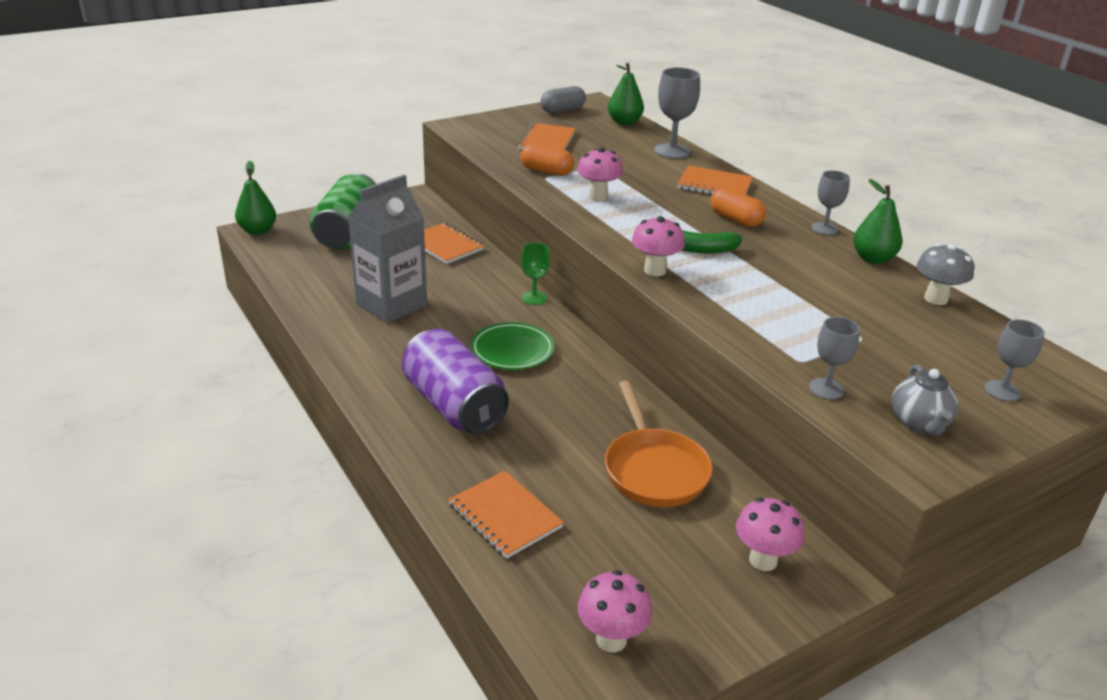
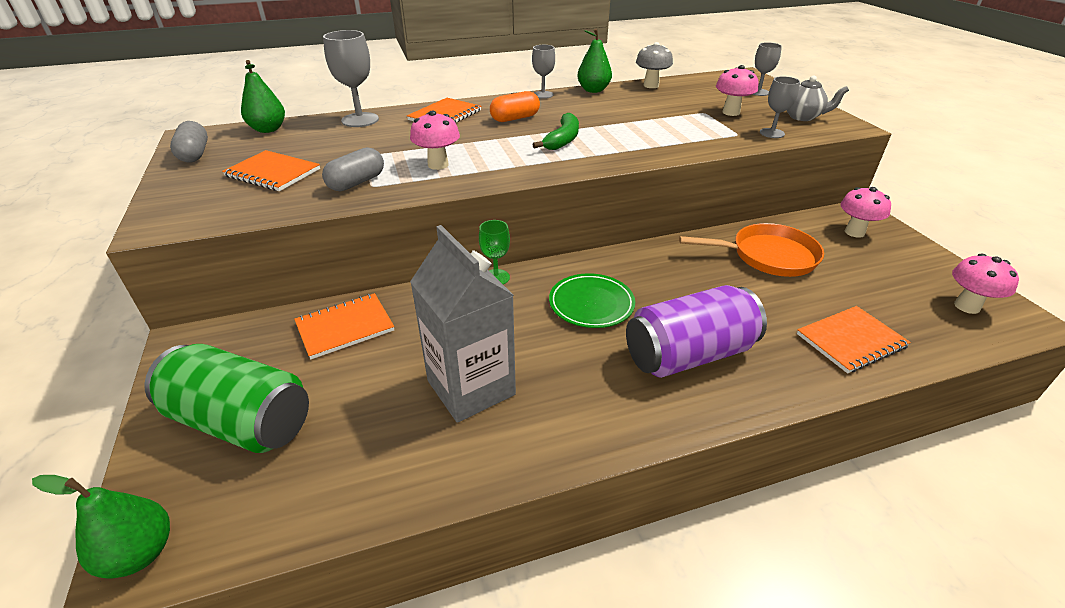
camera: 75 degrees left, 5 degrees up
orange capsule [520,143,574,176] -> grey capsule [322,147,384,191]
pink mushroom [632,216,685,276] -> pink mushroom moved to [716,65,759,116]

